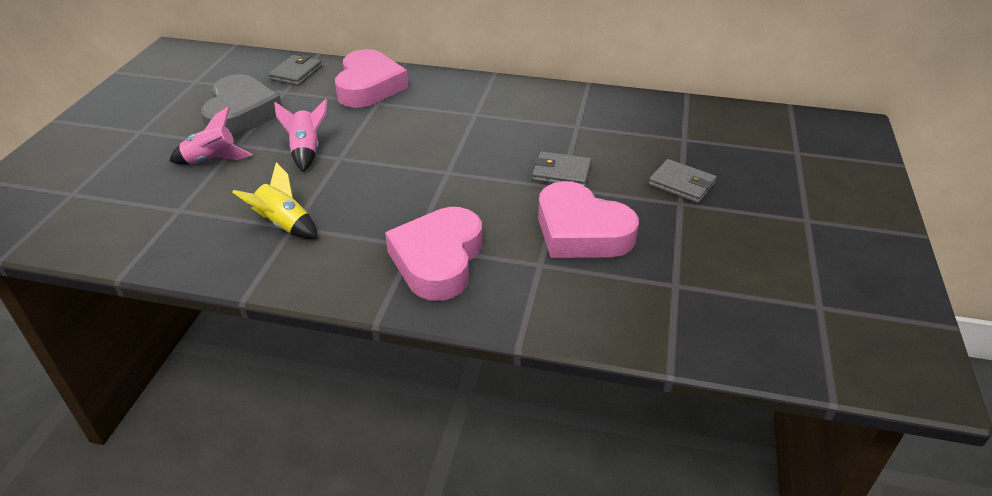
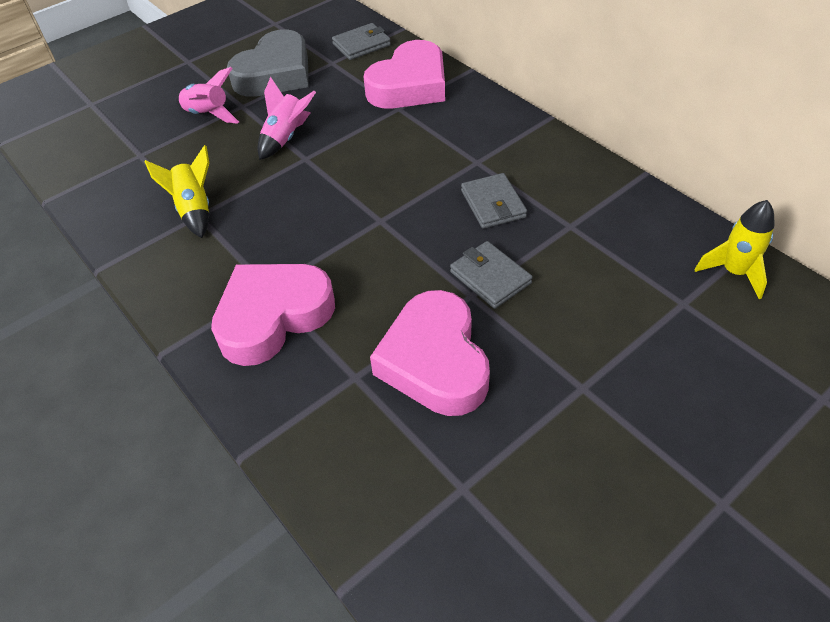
camera: 40 degrees right, 10 degrees up
grey wallet [649,159,717,203] -> grey wallet moved to [461,173,527,229]
none -> yellow rocket [694,200,775,299]

